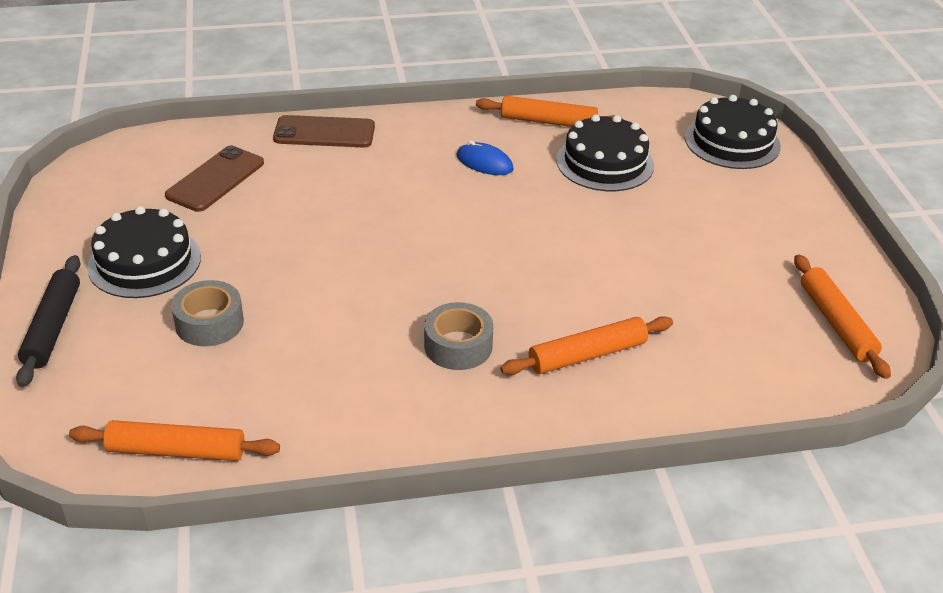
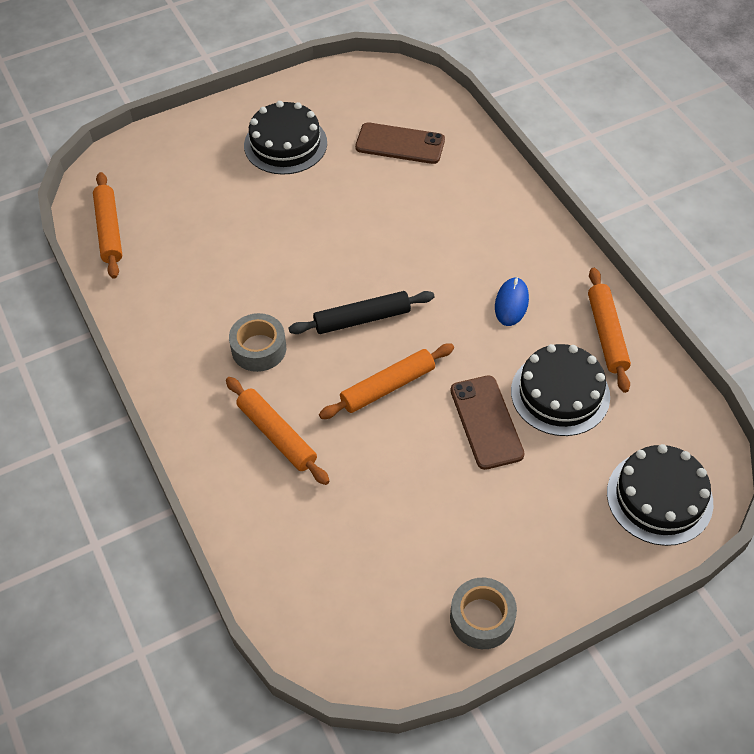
camera: 75 degrees right, 15 degrees up
black rolling pin [16,255,81,387] -> black rolling pin moved to [288,291,435,334]
grey tape [171,280,244,346] -> grey tape moved to [450,578,517,649]
brown phone [273,115,375,147] -> brown phone moved to [450,376,525,470]
orange rolling pin [794,255,891,379] -> orange rolling pin moved to [319,344,454,419]

